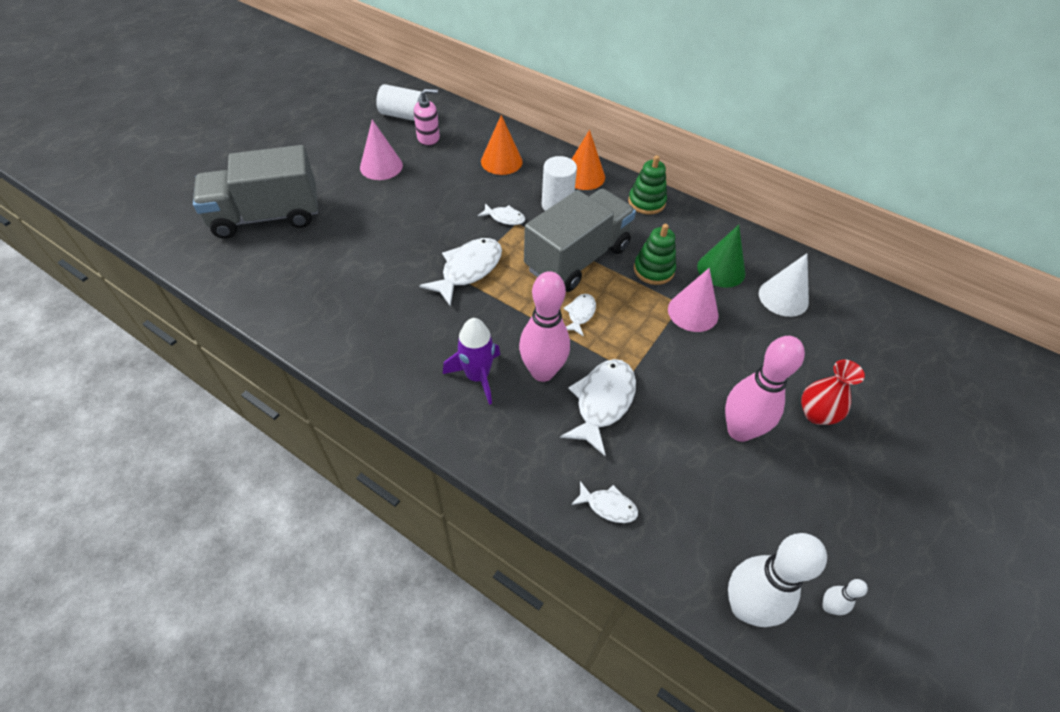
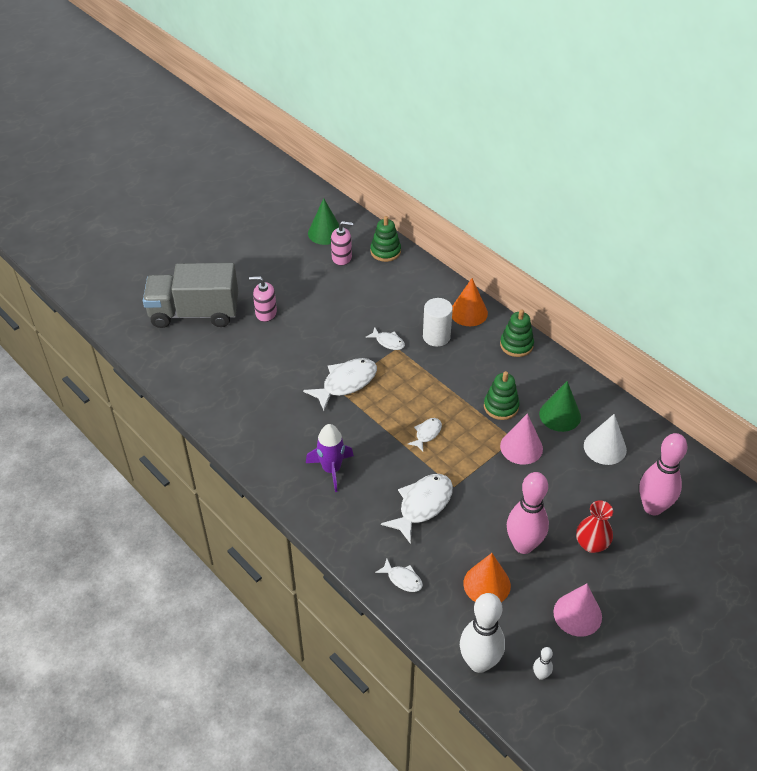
camera: 15 degrees right, 5 degrees down
pink cone [360,120,403,180] -> pink cone moved to [553,584,602,637]
white cylinder [376,84,427,121] -> green cone [308,198,339,245]
orange cone [481,115,523,175] -> orange cone moved to [463,553,511,602]
pink bowling pin [519,271,570,382] -> pink bowling pin moved to [639,433,687,516]
grey truck [524,189,636,292] -> none
none -> pink soap dispenser [249,276,277,322]
none -> green stacking toy [371,216,401,262]

